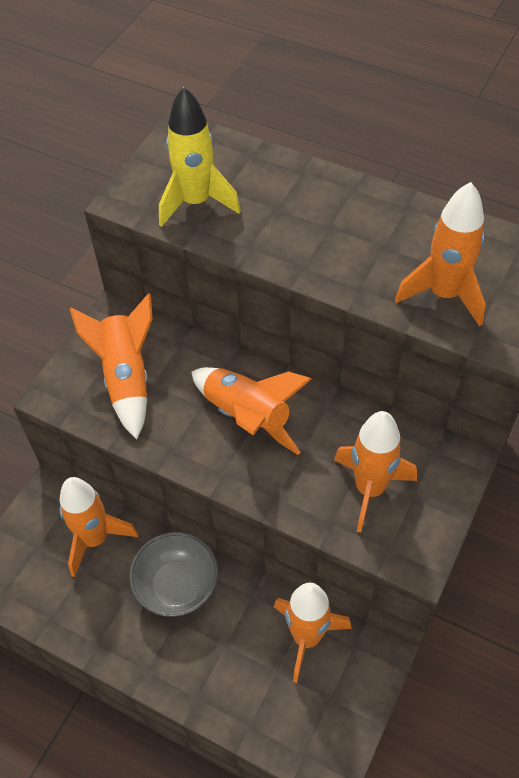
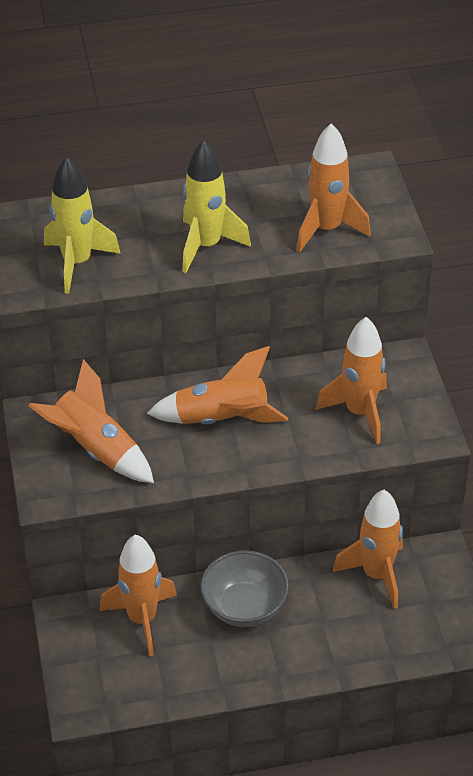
camera: 40 degrees left, 10 degrees down
none -> yellow rocket [182,140,251,273]

